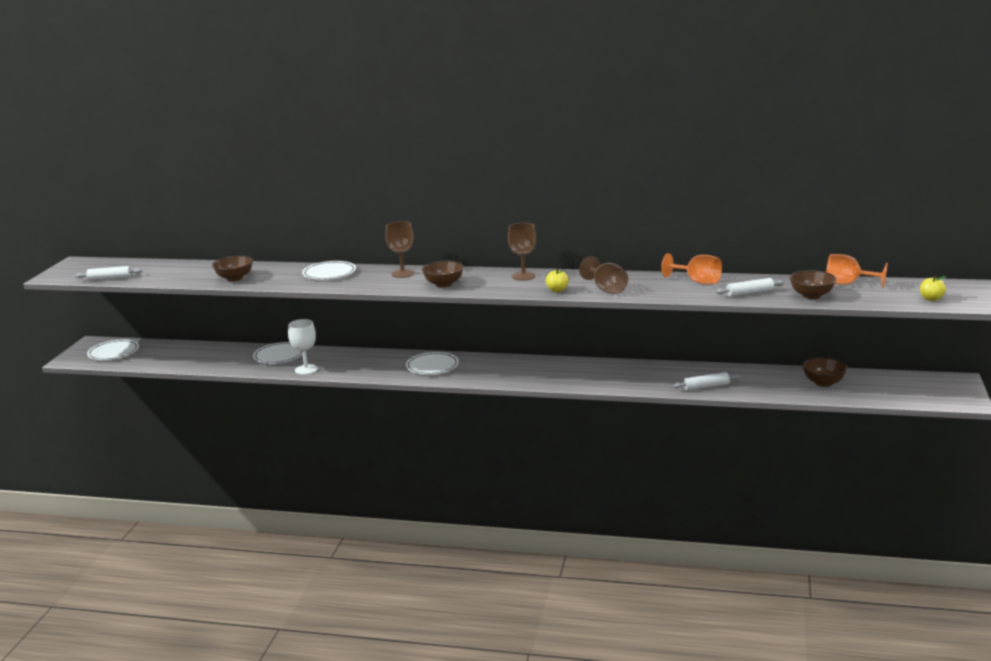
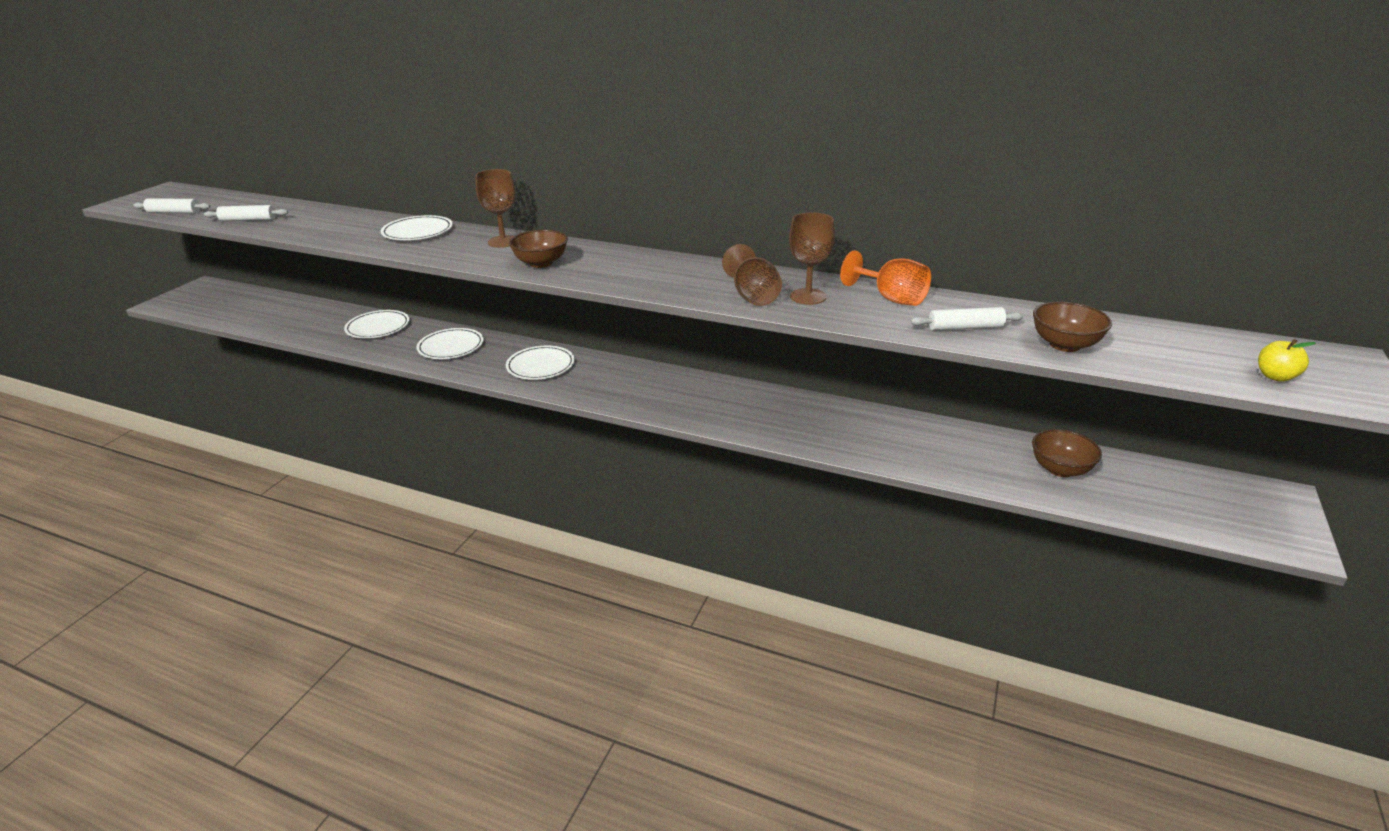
camera: 10 degrees right, 10 degrees up
white plate [87,339,139,360] -> white plate moved to [416,328,484,359]
brown bowl [212,256,253,281] -> none
white goblet [288,319,318,375] -> none
brown goblet [508,223,536,281] -> brown goblet moved to [789,212,835,305]
yellow apple [546,269,569,292] -> none
white rolling pin [673,372,740,390] -> white rolling pin moved to [204,205,288,221]
orange goblet [826,254,888,288] -> none

